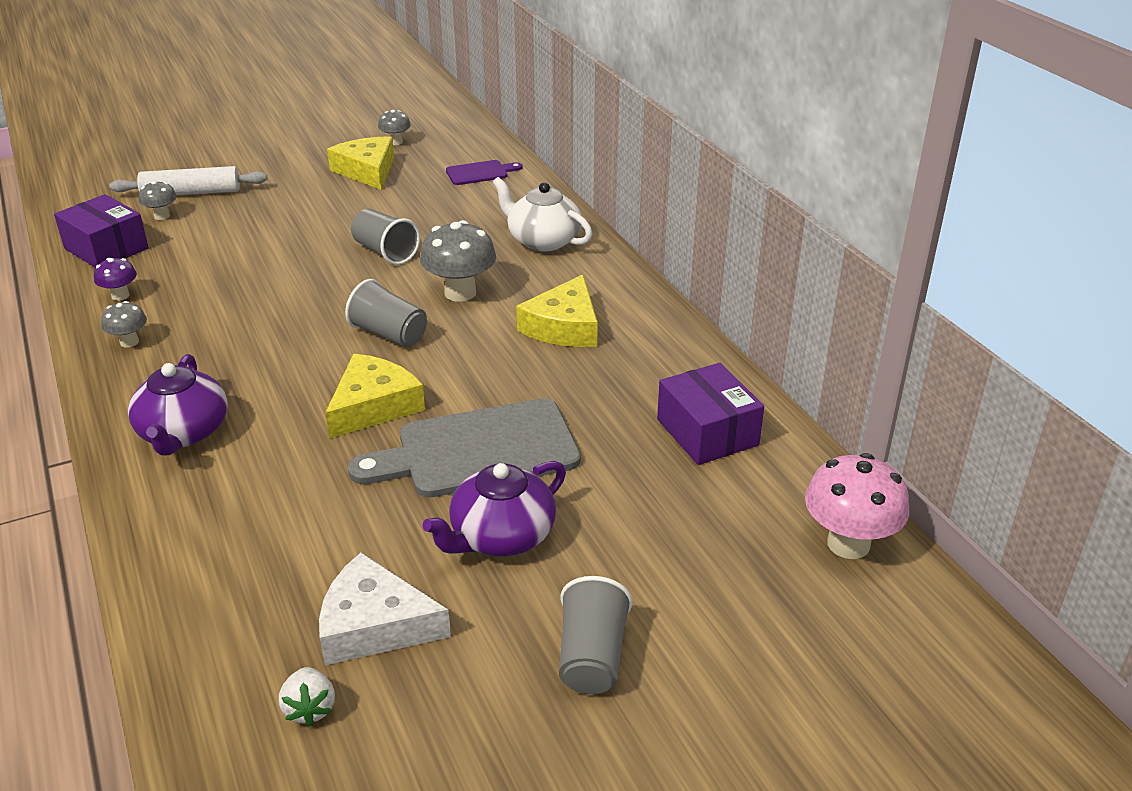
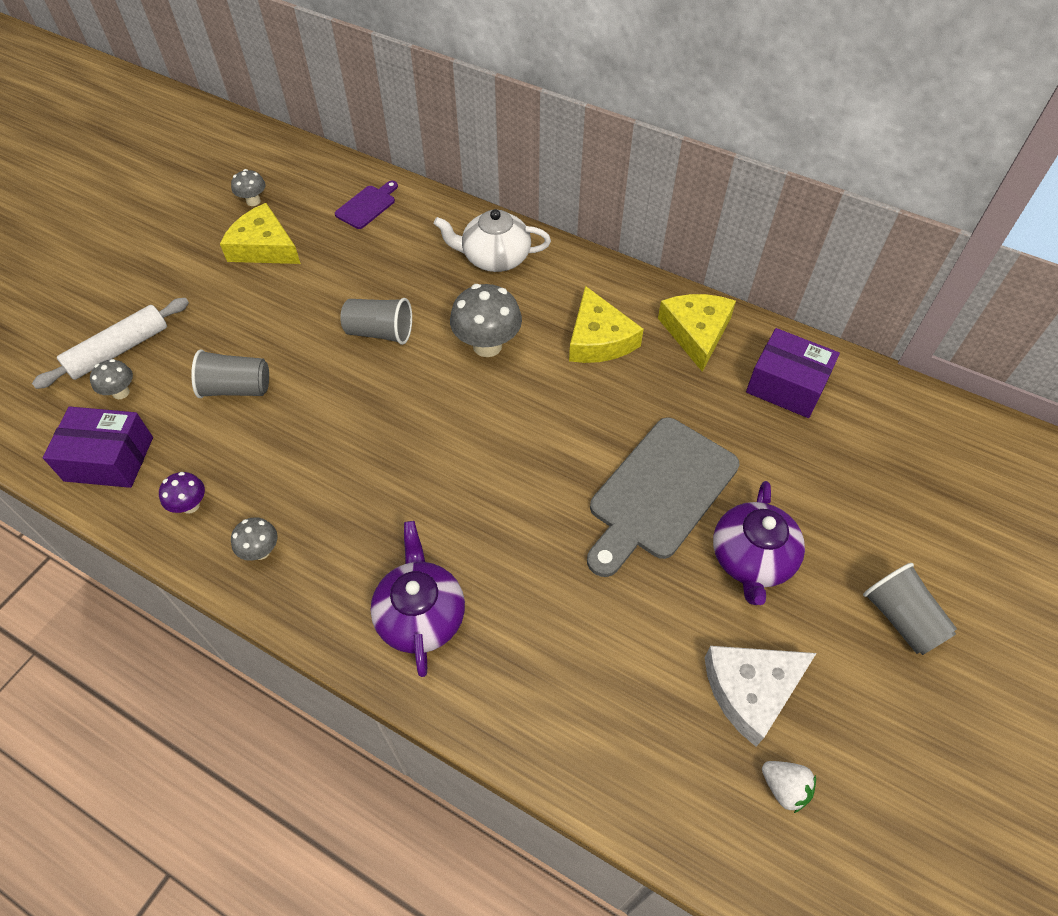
camera: 35 degrees left, 20 degrees up
purple teapot [128,354,228,455] -> purple teapot turned 150 degrees counterclockwise [370,521,465,677]
yellow cheese [325,354,425,439] -> yellow cheese moved to [658,294,736,372]
grey cup [345,279,427,347] -> grey cup moved to [191,349,269,398]
pink mushroom [805,453,909,559] -> none

